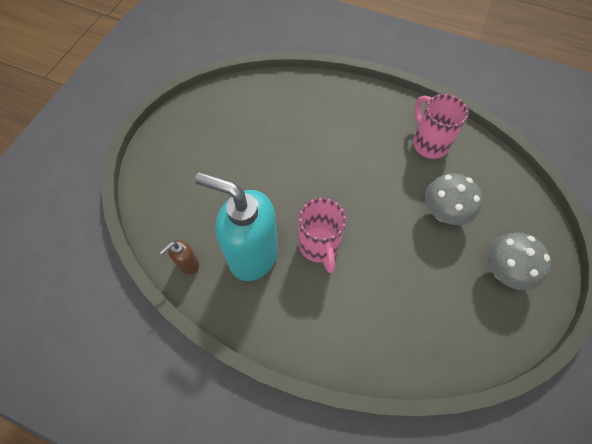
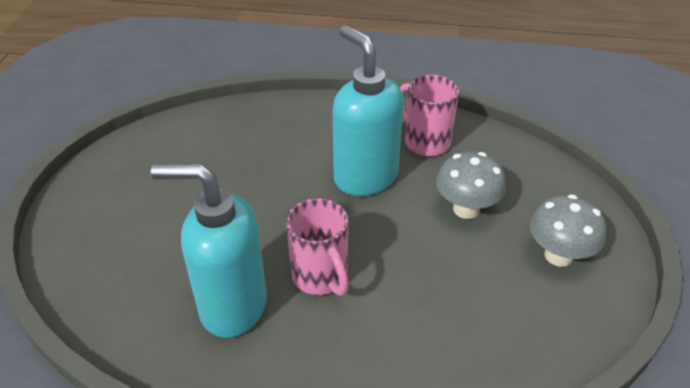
camera: 15 degrees left, 20 degrees down
brown soap dispenser [160,240,199,274] -> none
none -> turquoise soap dispenser [333,25,404,196]

